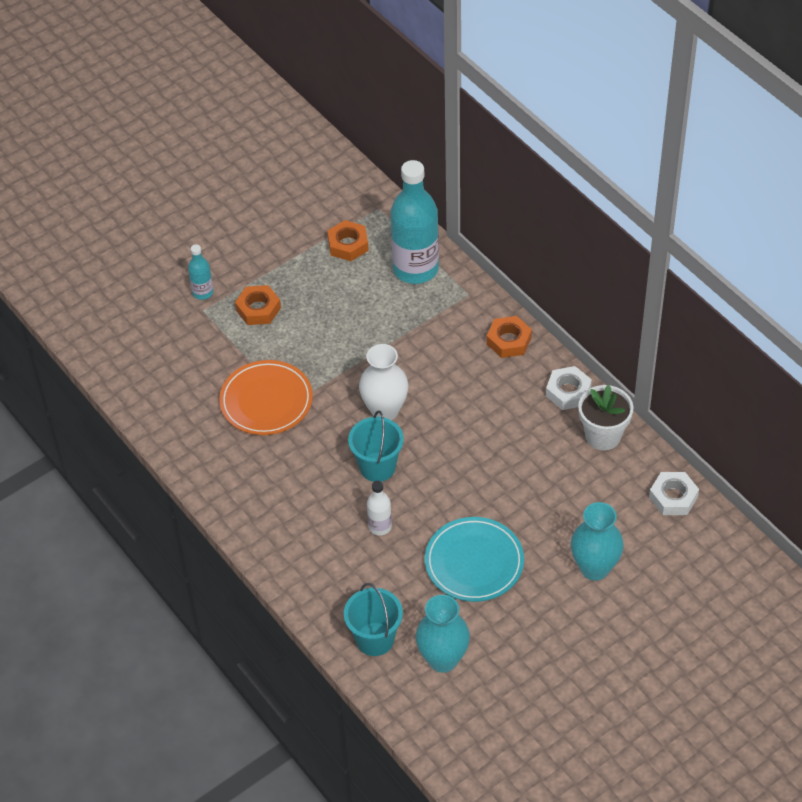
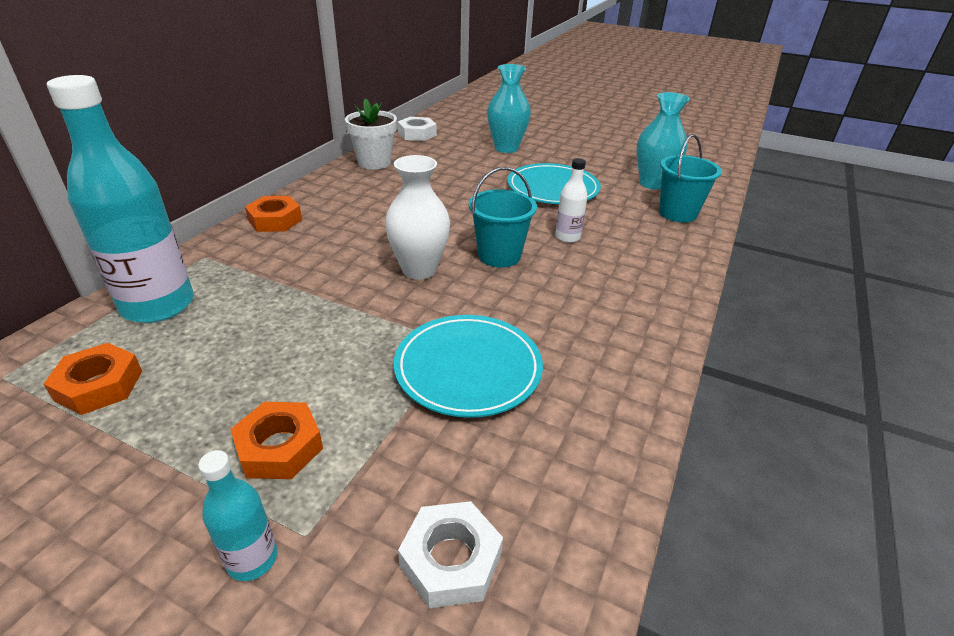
camera: 120 degrees left, 15 degrees down
orange plate [219,360,313,435] -> turquoise plate [394,315,543,418]
white nut [546,366,592,410] -> white nut moved to [398,501,503,608]

